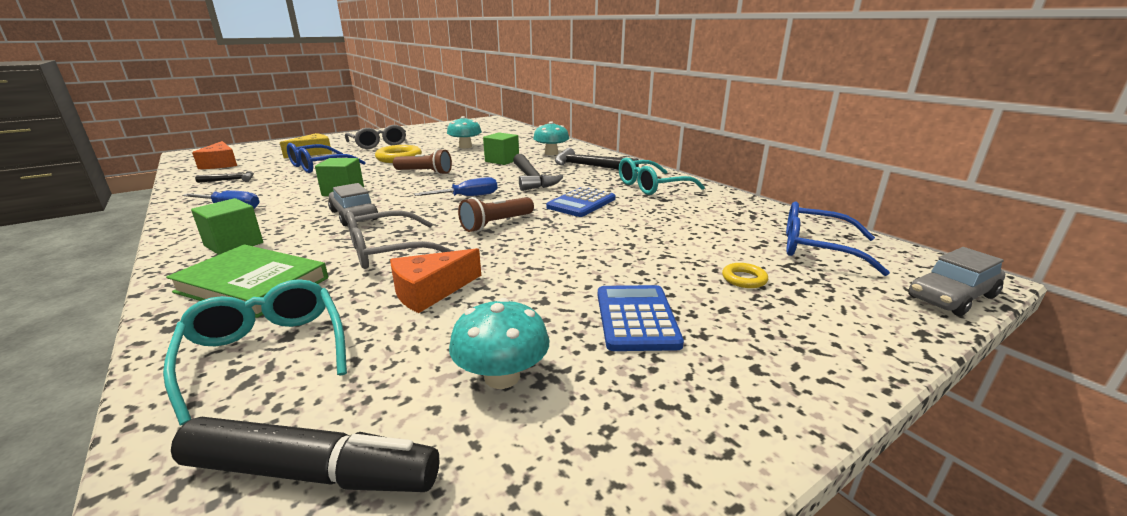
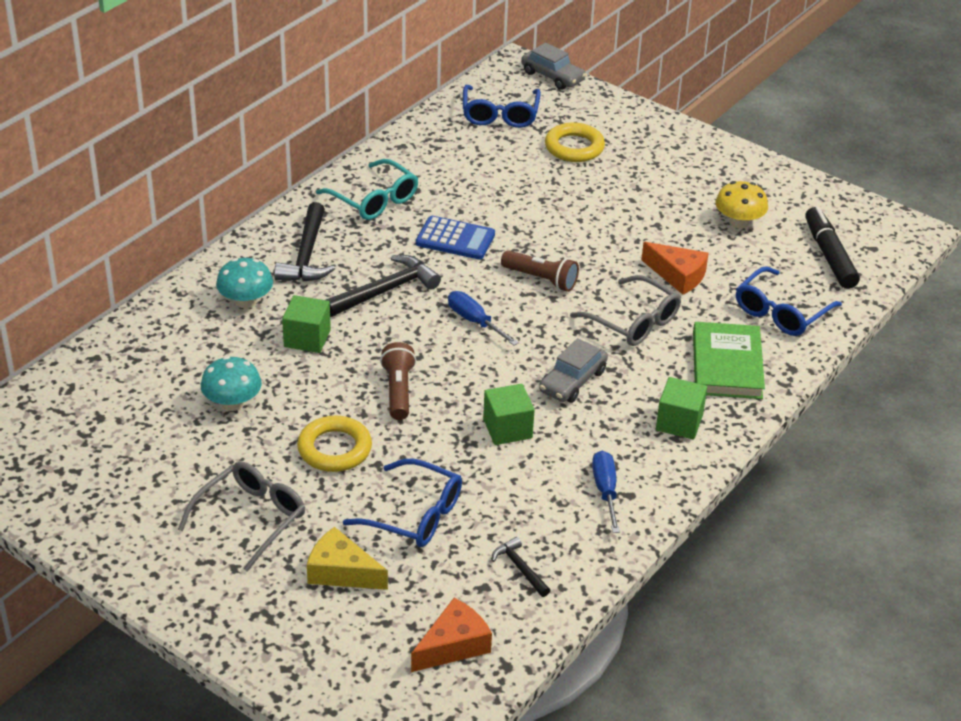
camera: 110 degrees left, 15 degrees up
turquoise glasses [163,279,347,425] -> blue glasses [736,266,842,336]
turquoise mushroom [449,298,549,389] -> yellow mushroom [715,181,768,229]
blue calculator [598,285,684,351] -> none
yellow ring [722,263,768,288] -> yellow ring [545,123,605,162], size x1.92

